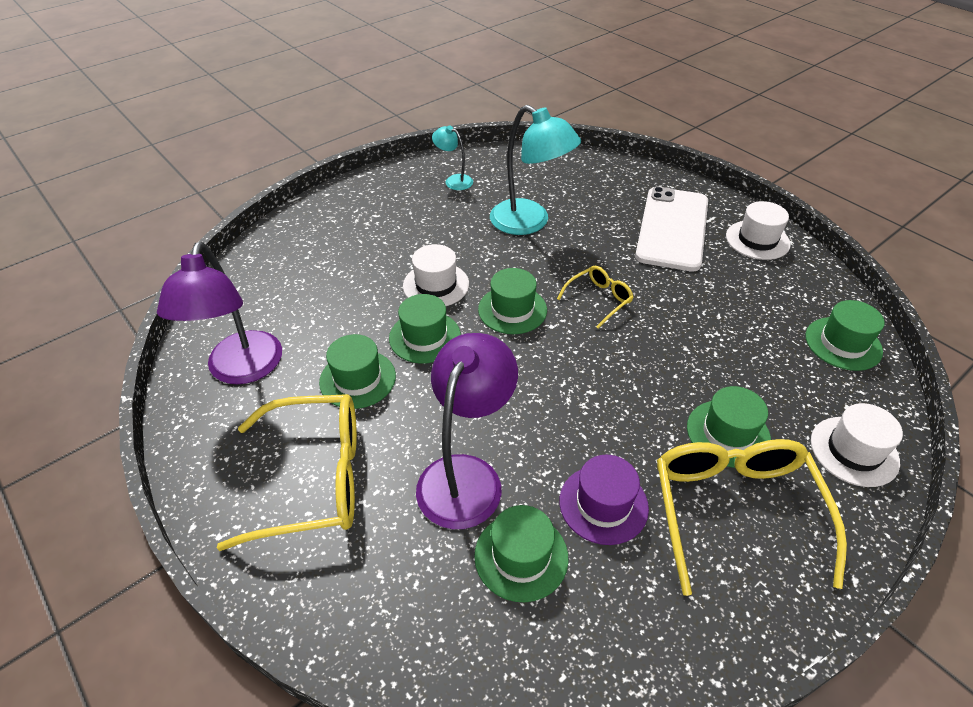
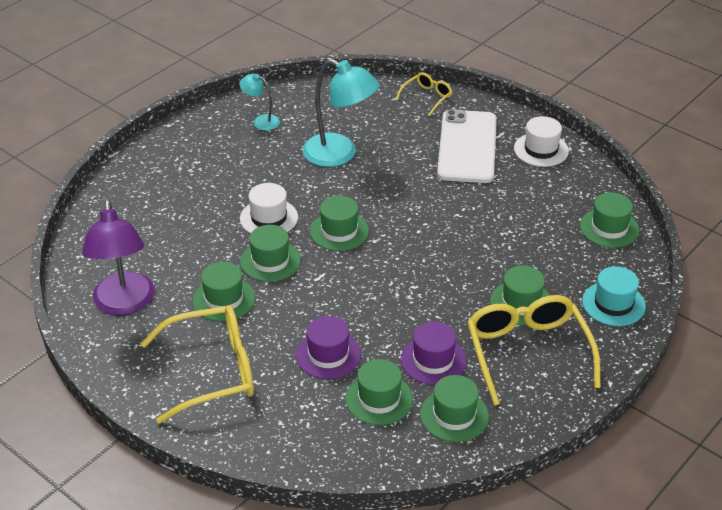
camera: 10 degrees left, 5 degrees down
purple lamp [416,333,518,529] -> purple hat [296,316,361,379]
yellow glasses [557,266,634,328] -> yellow glasses moved to [396,72,452,116]
white hat [811,403,903,487] -> turquoise hat [582,266,646,326]
none -> green hat [420,375,489,442]

